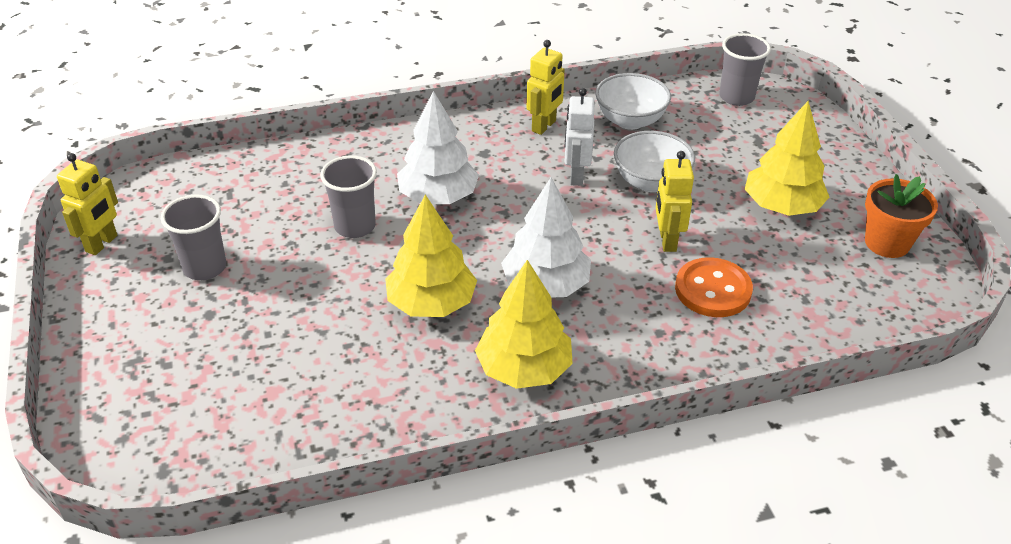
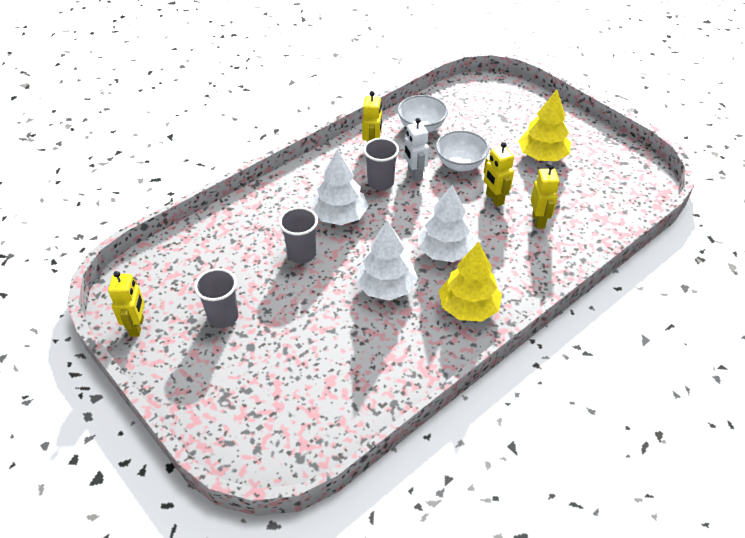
camera: 25 degrees left, 5 degrees up
yellow tree [385,195,477,317] -> white tree [356,221,418,301]
orange button [675,257,753,317] -> yellow robot [531,164,559,229]
grey cup [719,33,771,106] -> grey cup moved to [363,138,399,191]
orange flower pot [865,174,938,258] -> none

